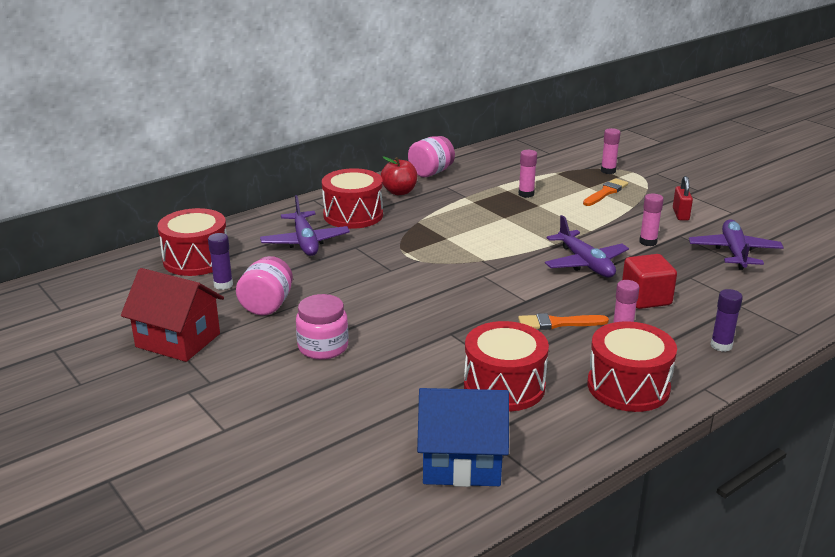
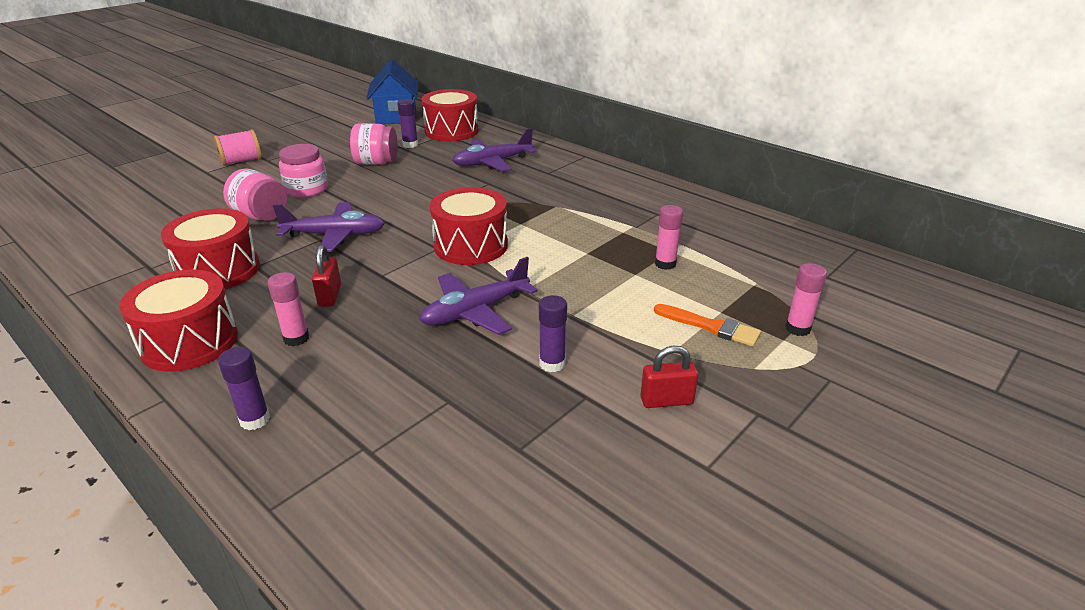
camera: 80 degrees right, 5 degrees up
red house [121,268,224,362] -> none
red drum [322,168,383,229] -> red drum moved to [430,187,508,265]
red apple [381,157,417,195] -> none
pink jar [408,136,455,177] -> pink jar moved to [223,169,287,221]
blue house [417,388,509,487] -> blue house moved to [366,59,418,124]
orange brush [518,313,609,330] -> red padlock [312,245,341,307]
red cube [622,254,677,309] -> none
pink glue stick [639,194,664,246] -> purple glue stick [539,295,567,372]
purple plane [689,219,784,270] -> purple plane moved to [273,202,385,252]
none -> pink spool [214,129,262,166]

